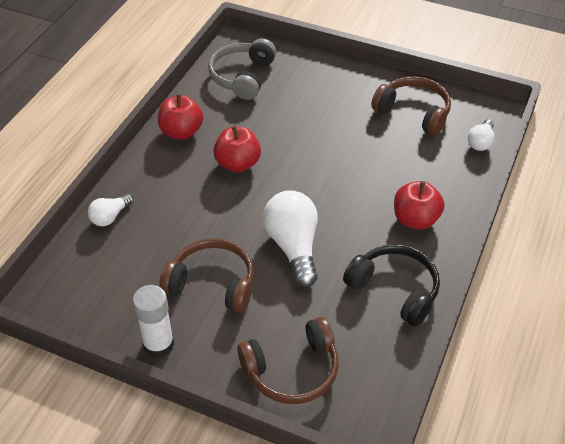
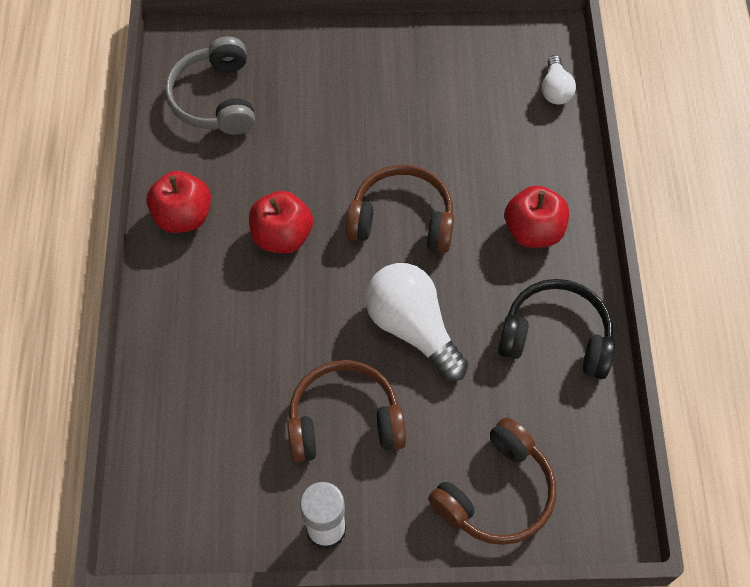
camera: 25 degrees left, 15 degrees up
white light bulb [88,194,133,226] -> none
brown headphones [371,76,451,135] -> brown headphones moved to [346,165,454,253]

